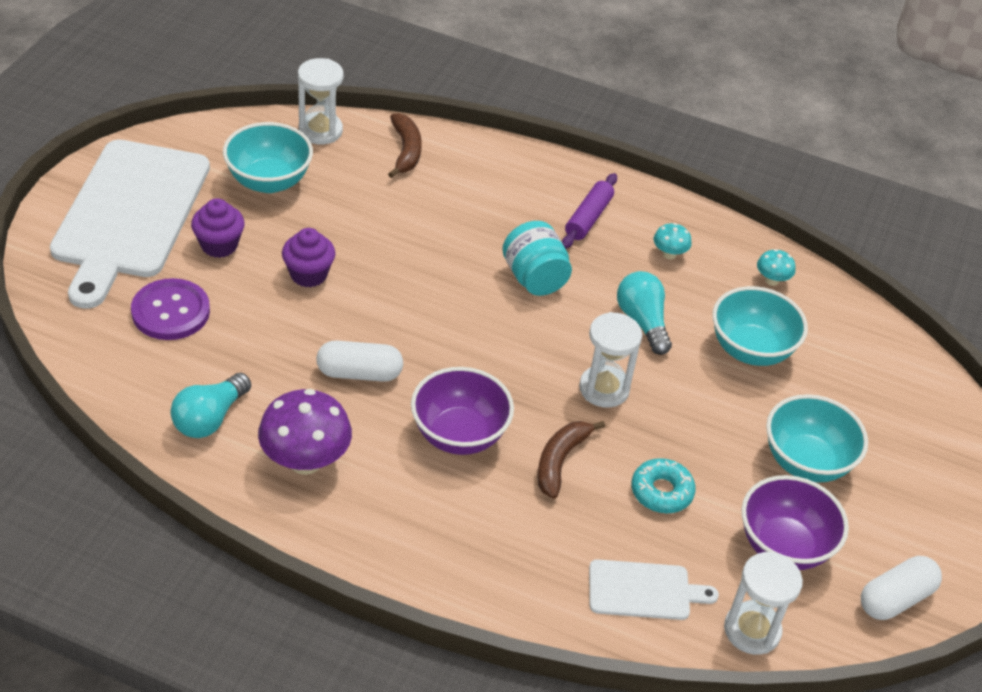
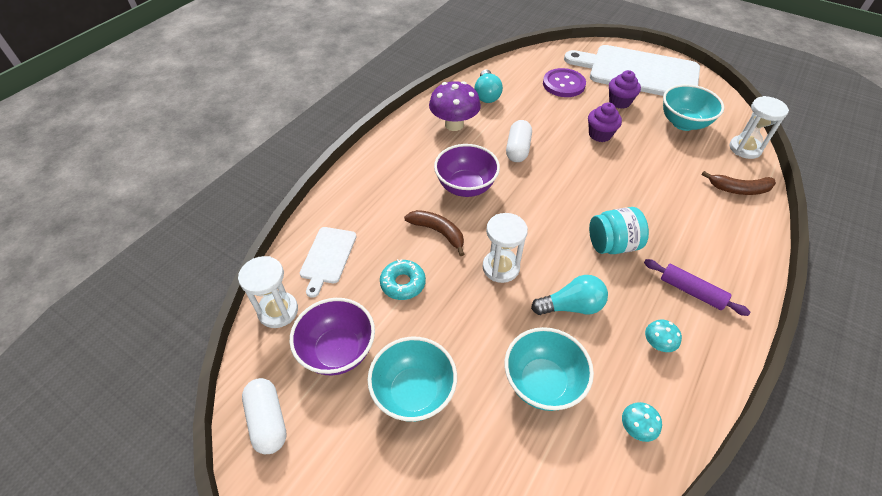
camera: 105 degrees right, 5 degrees up
turquoise light bulb [171,373,251,438] -> turquoise light bulb turned 135 degrees counterclockwise [474,69,503,103]

